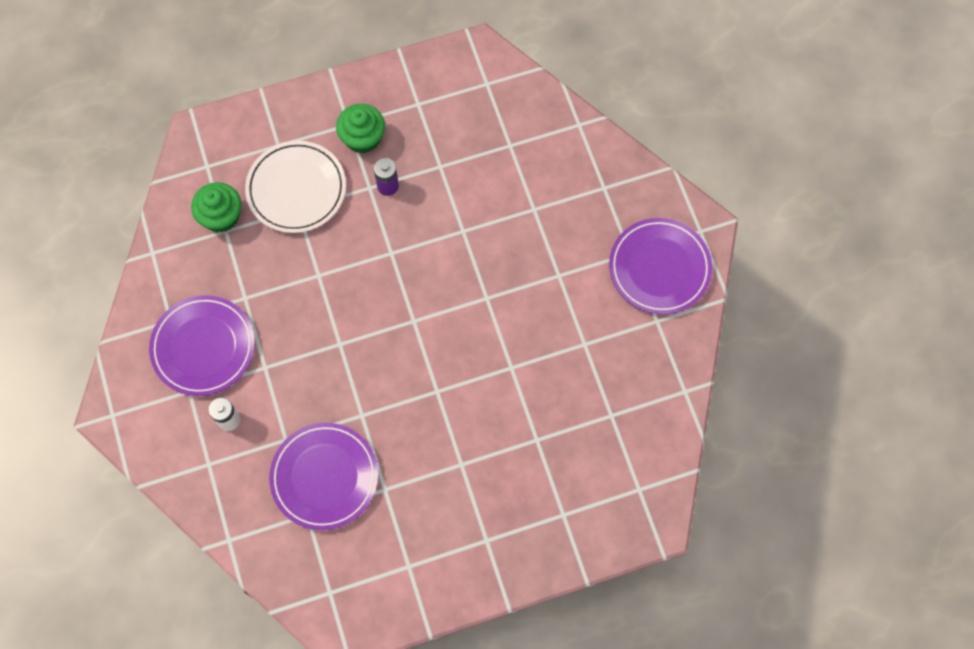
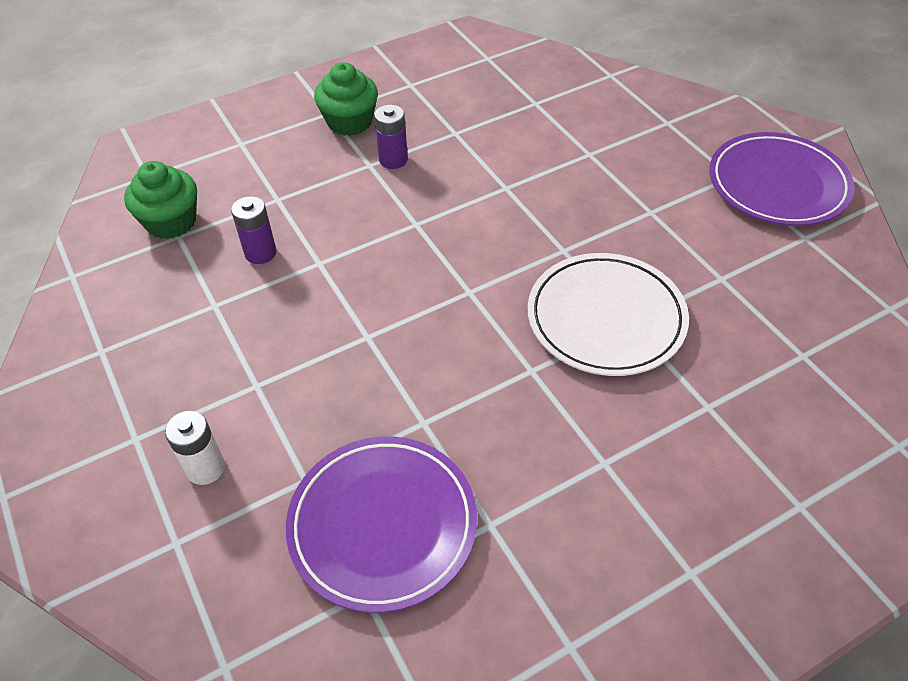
camera: 10 degrees left, 20 degrees down
purple plate [149,295,255,396] -> none
white plate [245,141,346,233] -> white plate moved to [528,253,689,376]
none -> purple battery [231,196,276,264]

